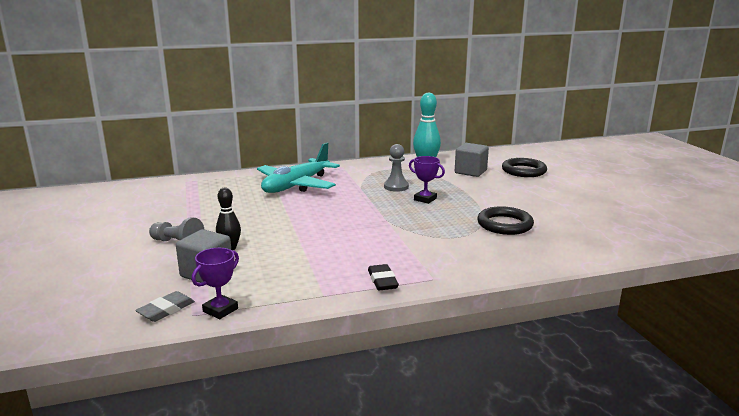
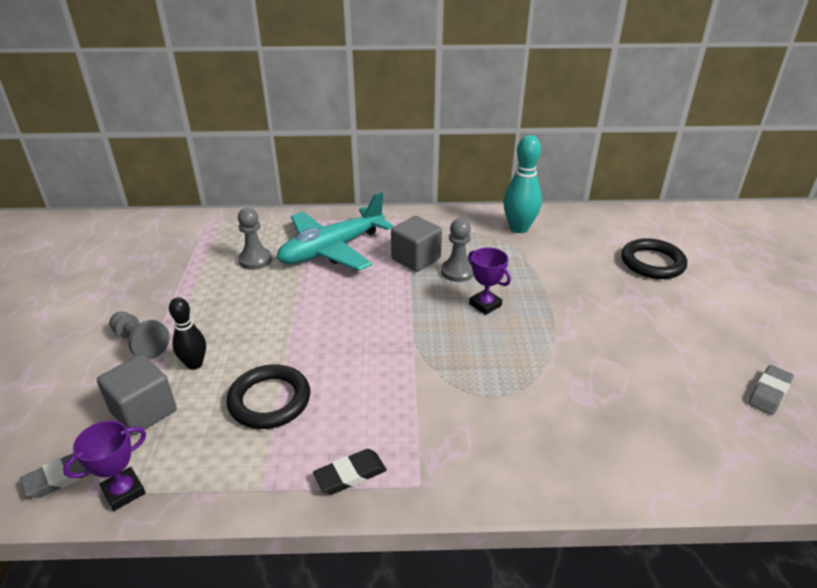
camera: 15 degrees right, 15 degrees up
black eraser [368,264,399,291] -> black eraser turned 60 degrees clockwise [313,449,386,495]
grey cube [455,143,489,177] -> grey cube moved to [391,216,442,272]
black ring [477,206,534,235] -> black ring moved to [226,364,310,429]
none -> grey pawn [238,208,272,270]
none -> grey eraser [748,365,794,415]

